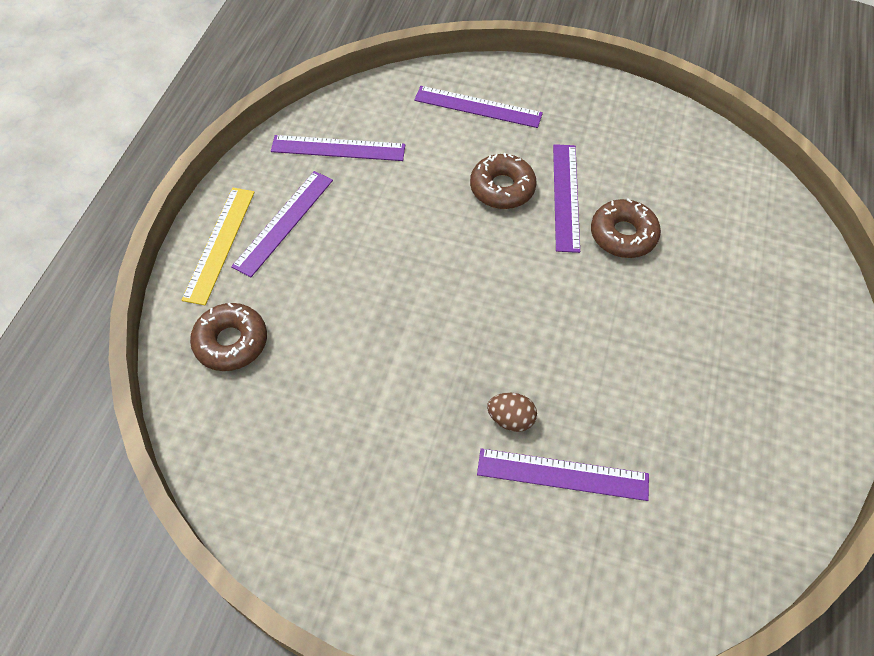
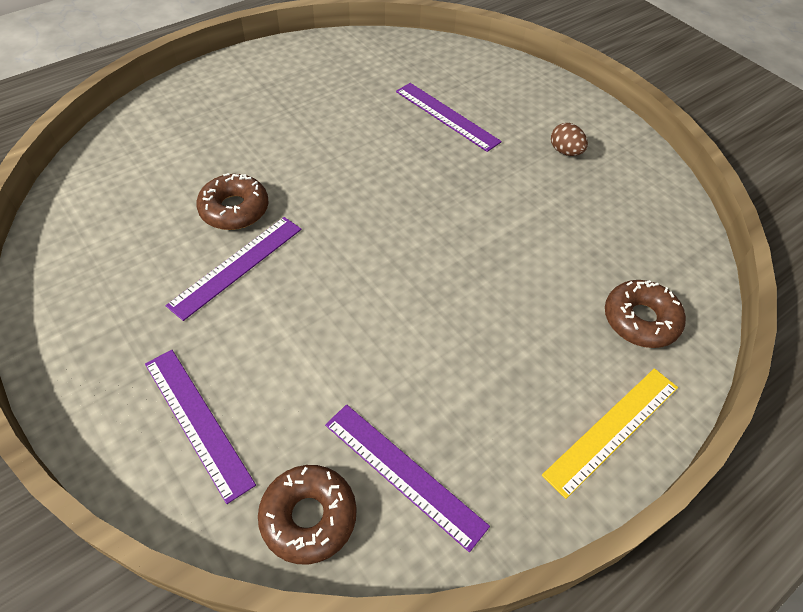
camera: 145 degrees left, 5 degrees down
purple ruler [231,171,333,277] -> none
brown donut [470,153,536,209] -> brown donut moved to [258,465,357,564]
brown egg [487,393,537,432] -> brown egg moved to [551,123,588,156]

